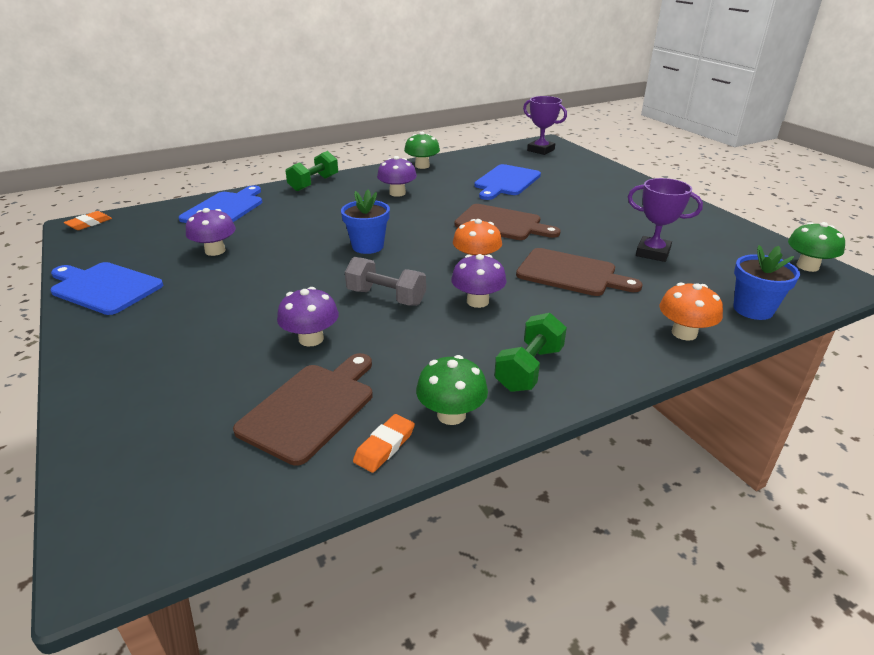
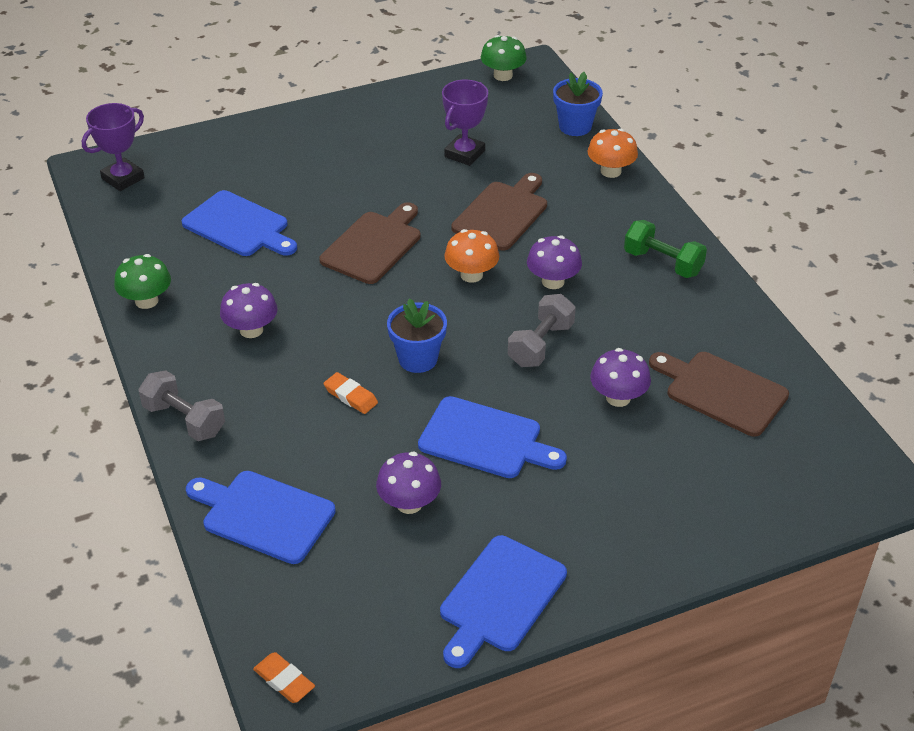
camera: 85 degrees left, 10 degrees up
green dumbbell [286,151,338,191] -> grey dumbbell [138,370,225,441]
orange eraser [353,414,415,473] -> orange eraser moved to [324,372,378,414]
green mushroom [416,355,488,425] -> none
none -> blue cutting board [418,396,567,478]

